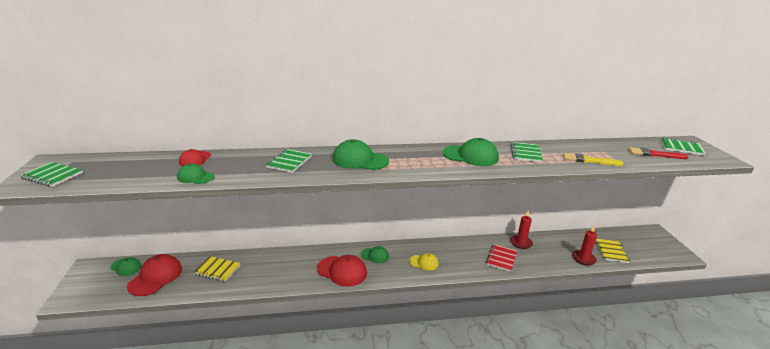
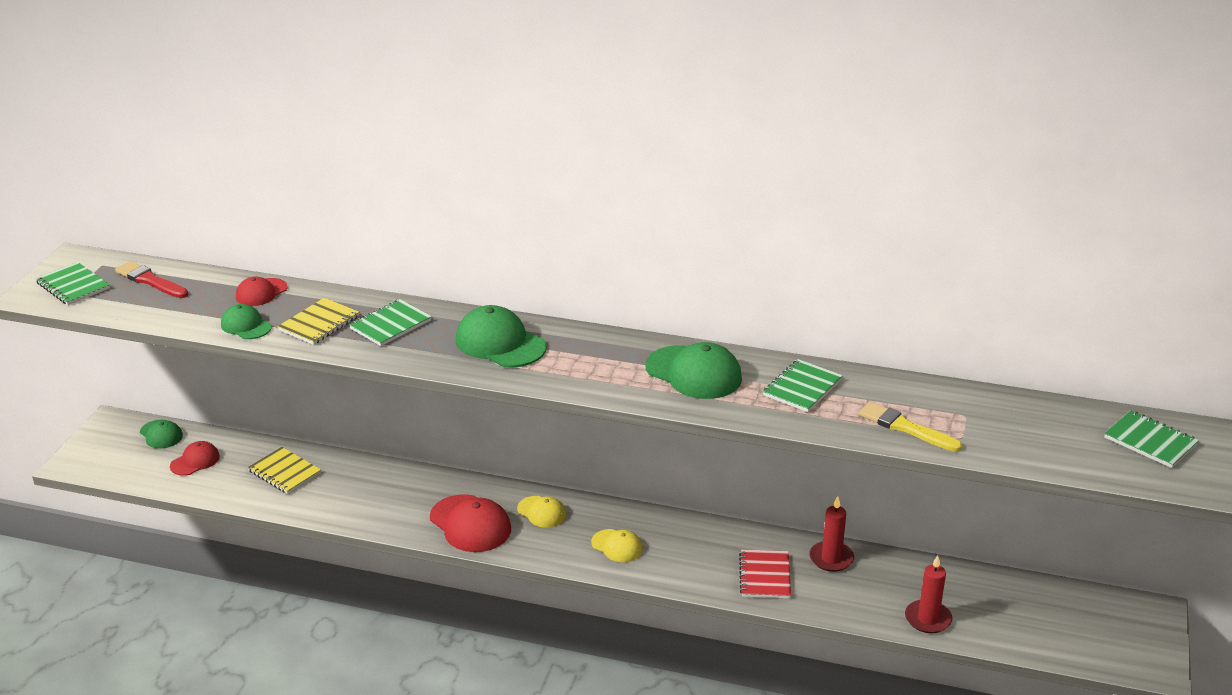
camera: 25 degrees right, 5 degrees up
red cap [127,254,182,296] -> red cap [170,441,220,476], size x0.58
green cap [361,246,389,263] -> yellow cap [517,496,566,528]
red notebook [486,244,517,272] -> red notebook turned 45 degrees counterclockwise [739,549,791,598]
yellow notebook [596,238,630,263] -> yellow notebook moved to [278,298,359,345]
red brush [628,147,689,159] -> red brush moved to [115,261,188,298]

